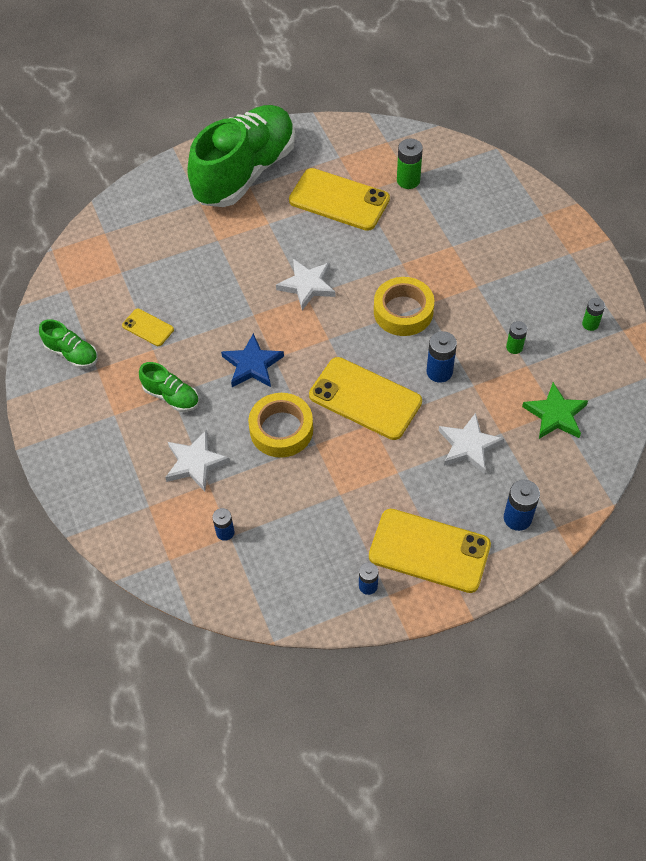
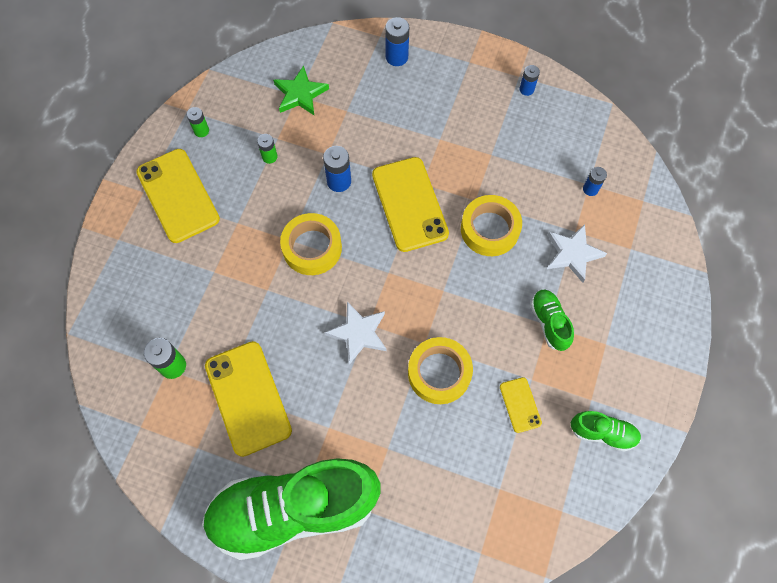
camera: 140 degrees left, 10 degrees up
green shoe [39,319,98,368] -> green shoe turned 120 degrees clockwise [571,411,641,452]
blue star [221,333,284,387] -> none
yellow phone [369,509,491,593] -> yellow phone moved to [136,149,220,243]
white star [439,413,504,474] -> none
none -> yellow tape [408,337,473,404]

